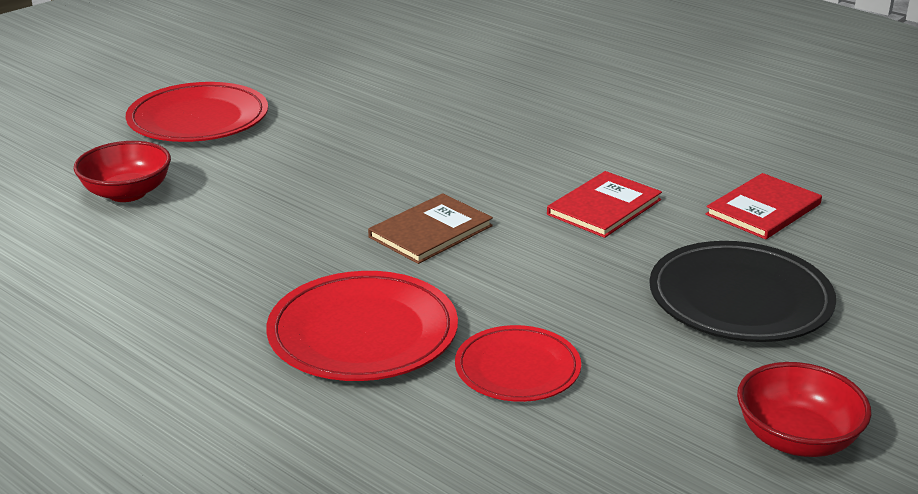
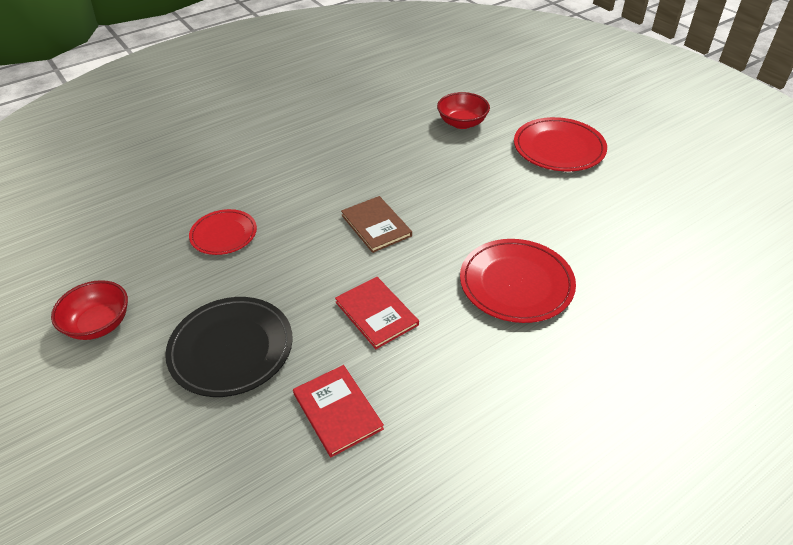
camera: 105 degrees right, 15 degrees up
red plate [266,271,458,381] -> red plate moved to [460,239,576,323]

